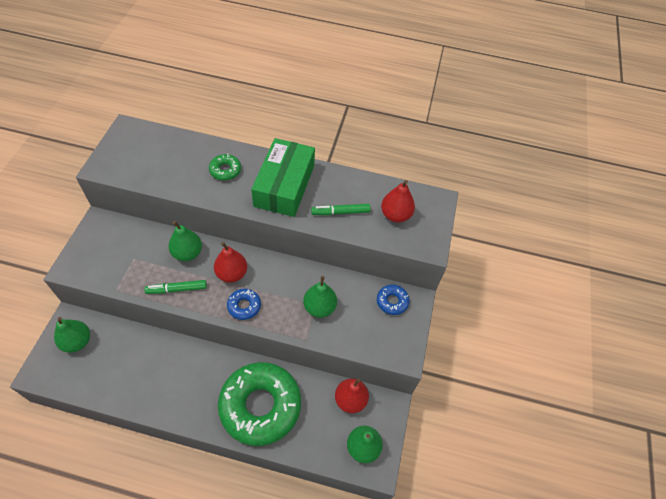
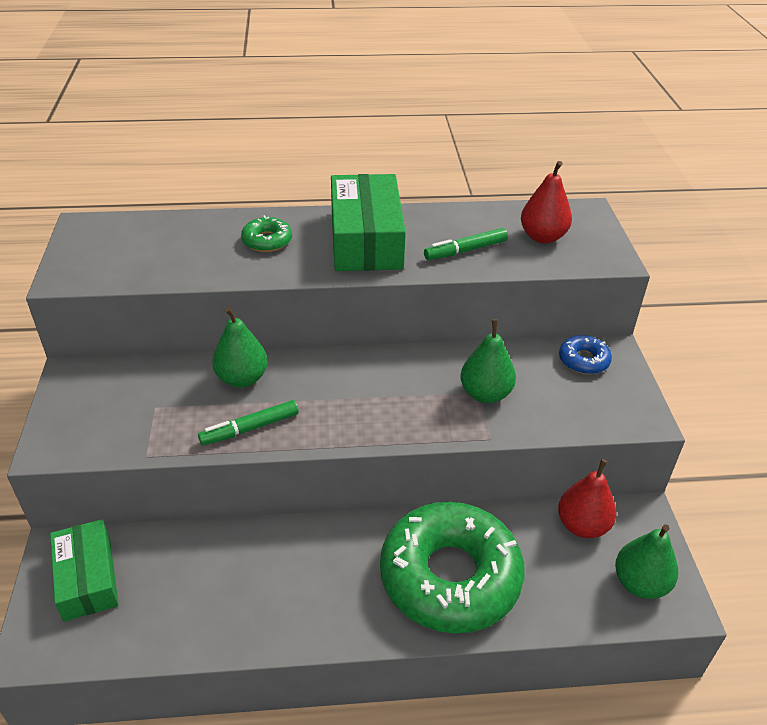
camera: 15 degrees left, 15 degrees down
green pear [54,317,90,353] -> green box [50,519,119,622]
red pear [214,242,247,283] -> none
blue donut [227,289,261,320] -> none

